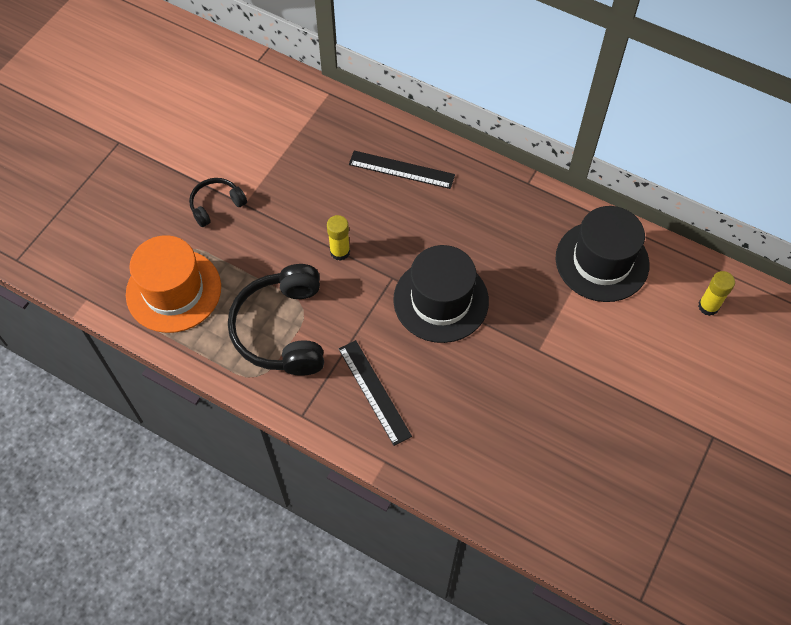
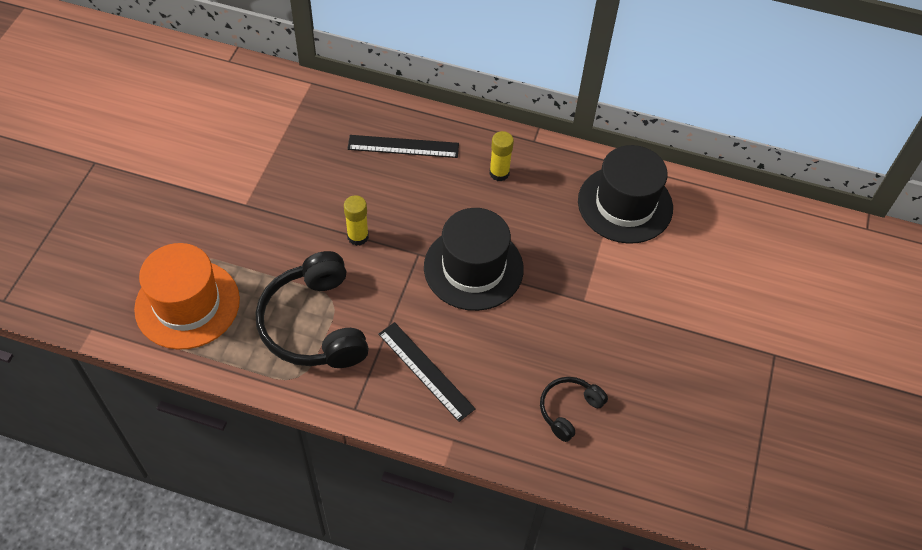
camera: 15 degrees left, 5 degrees down
black headphones [189,178,247,227] -> black headphones moved to [540,377,608,442]
yellow glue stick [698,271,735,316] -> yellow glue stick moved to [489,131,514,181]

